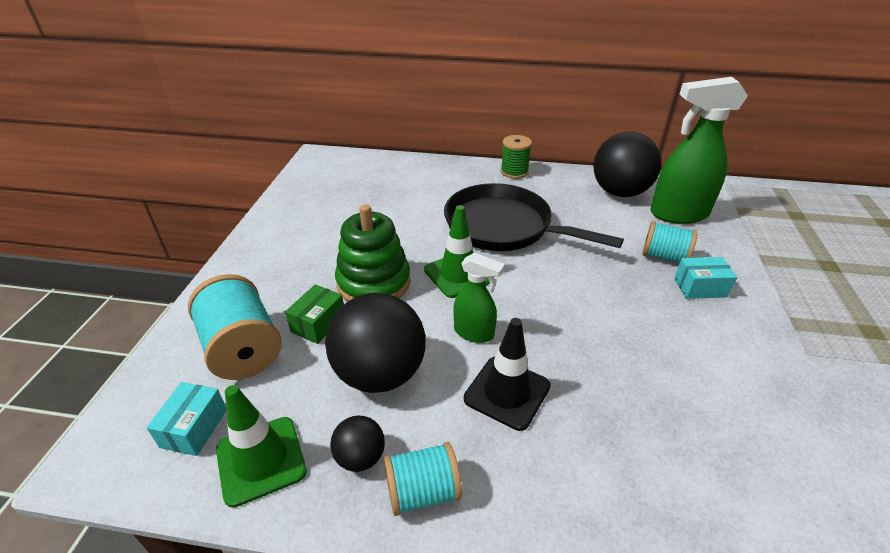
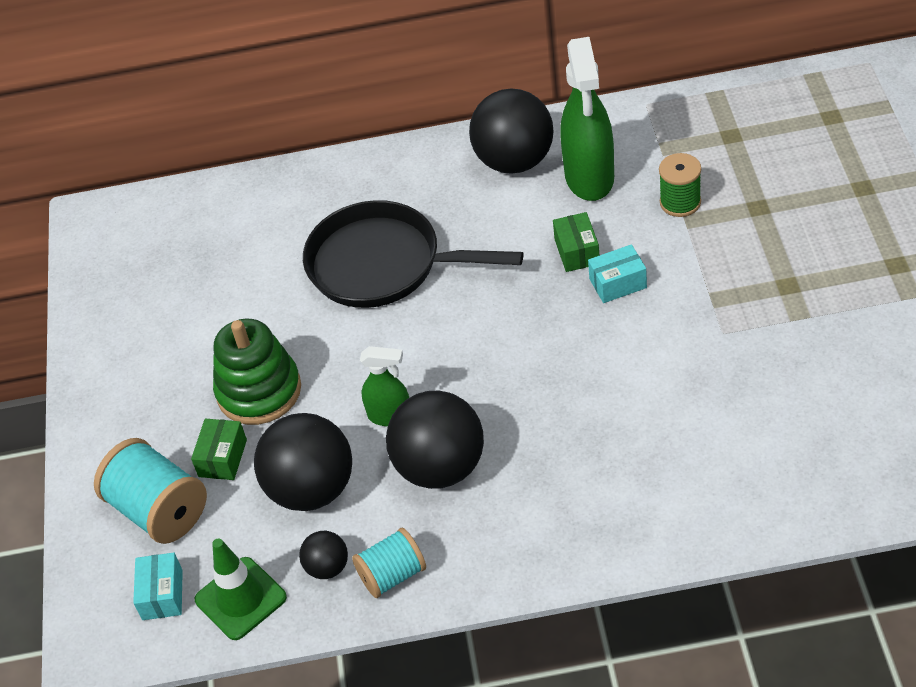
camera: 10 degrees left, 10 degrees up
green traffic cone [424,205,494,298] -> none
black traffic cone [464,318,550,431] -> black ball [386,391,484,489]
green spool [501,135,532,179] -> green spool moved to [659,153,701,217]
turquoise spool [642,221,698,263] -> green box [553,212,599,272]
green spray bottle [650,77,748,224] -> green spray bottle turned 75 degrees counterclockwise [560,37,614,201]

